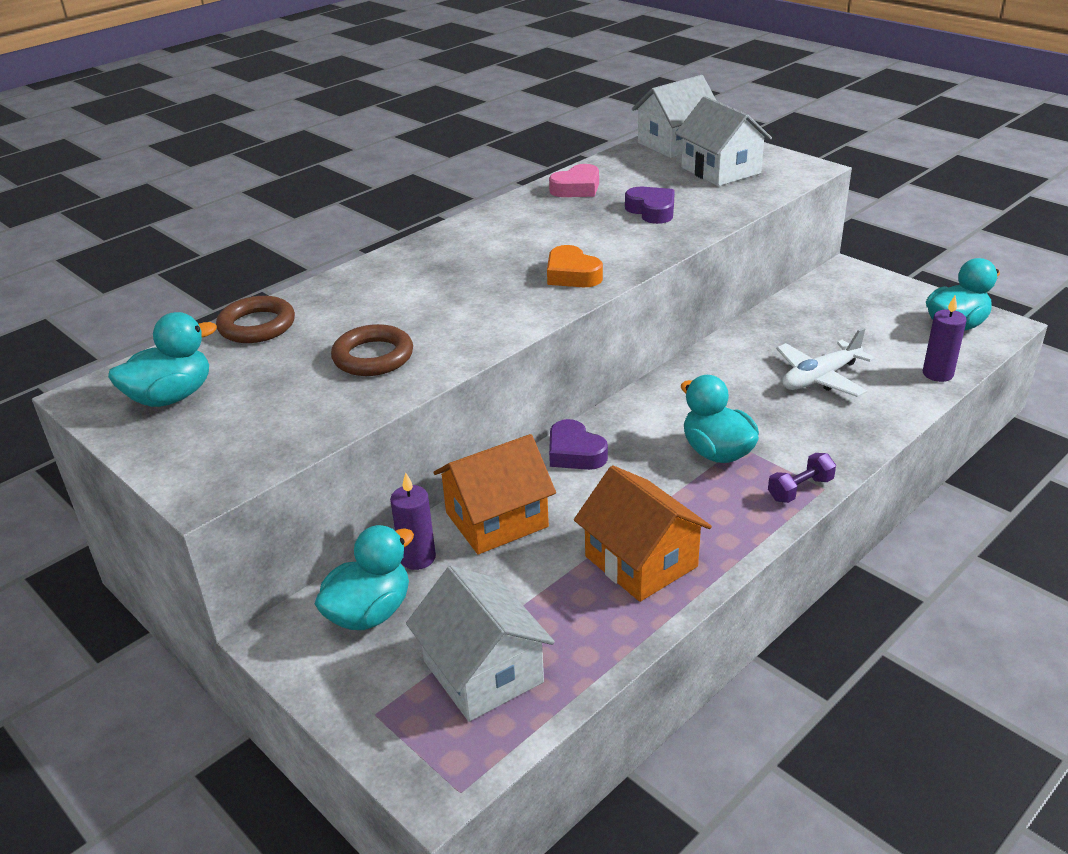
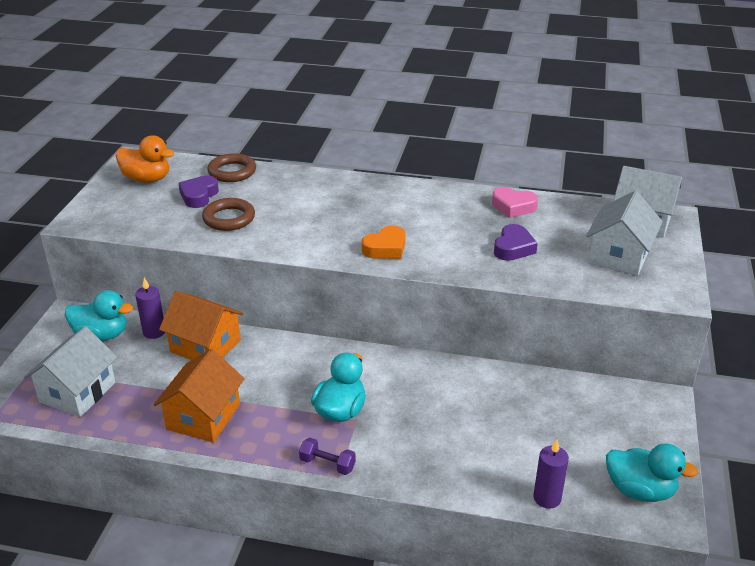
camera: 55 degrees right, 0 degrees up
turquoise duck [108,312,217,407] -> orange duck [116,135,174,183]
orange heart [547,245,603,287] -> orange heart turned 150 degrees counterclockwise [362,225,405,259]
purple heart [549,419,608,470] -> purple heart moved to [178,175,219,208]
white plane [776,328,875,397] -> none

